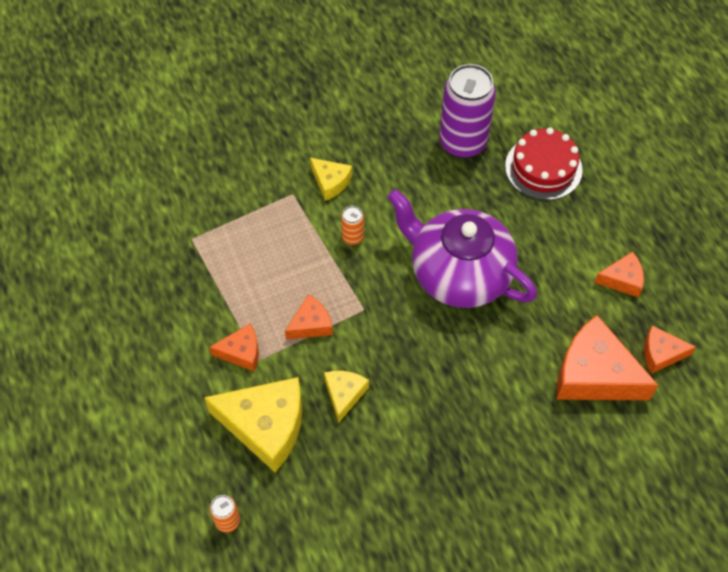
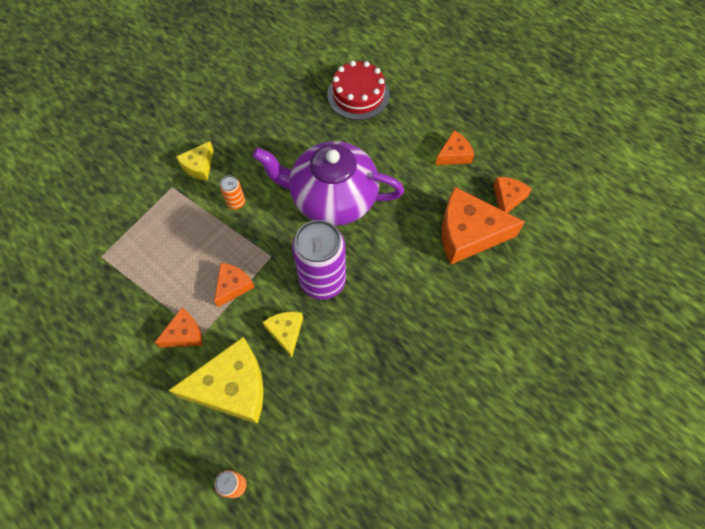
camera: 25 degrees left, 5 degrees up
yellow cheese [310,158,352,201] -> yellow cheese turned 105 degrees clockwise [176,141,214,181]
purple can [439,64,496,158] -> purple can moved to [292,220,346,300]
orange cheese [644,326,696,374] -> orange cheese turned 135 degrees clockwise [493,177,532,213]

